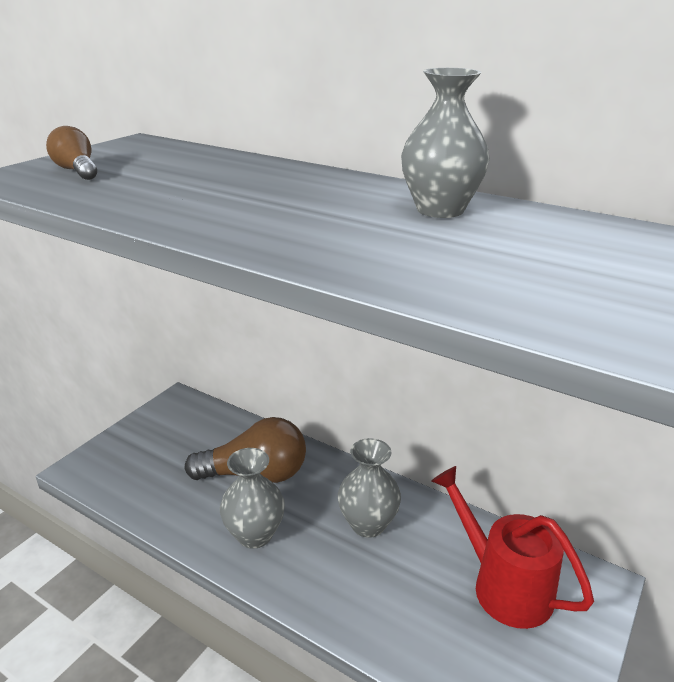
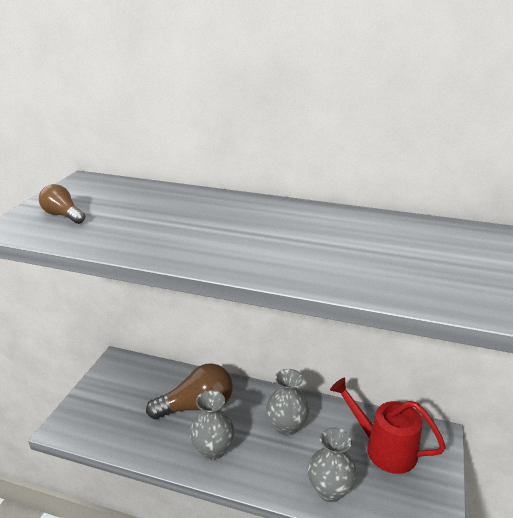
camera: 15 degrees left, 0 degrees up
grey vase [401,68,490,218] -> grey vase moved to [308,427,357,502]

